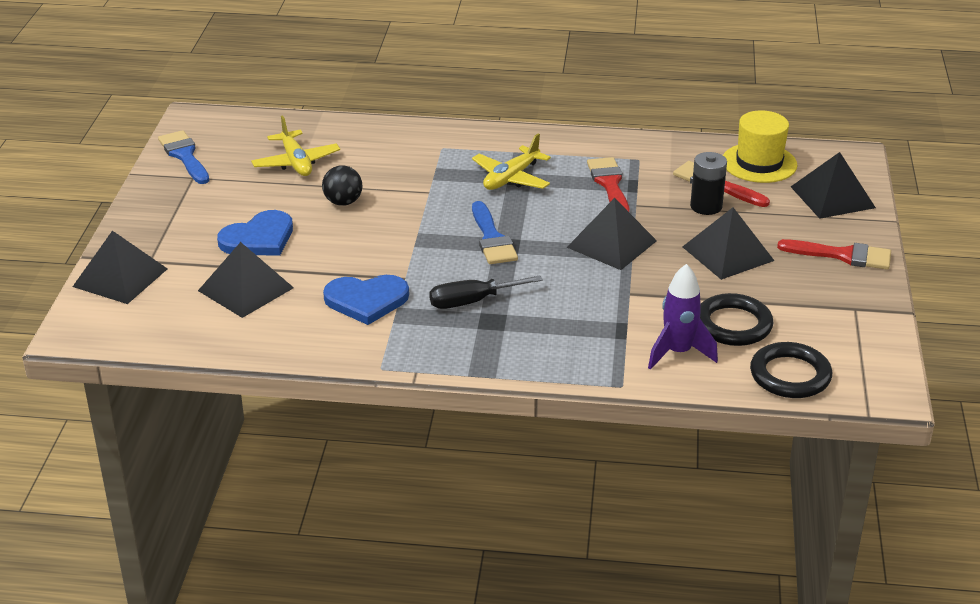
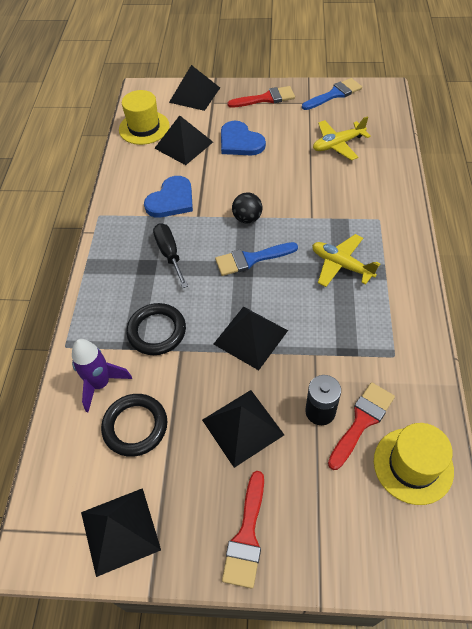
camera: 90 degrees right, 20 degrees up
black ball [322,166,362,206] -> black ball moved to [232,192,262,224]
blue heart [323,275,409,325] -> blue heart turned 135 degrees counterclockwise [144,176,193,218]
red brush [587,157,629,212] -> red brush moved to [228,86,295,108]
black ring [750,342,832,398] -> black ring moved to [126,303,186,355]
black pyramid [791,152,876,219] -> black pyramid moved to [81,488,161,577]
none -> yellow hat [119,90,170,145]

